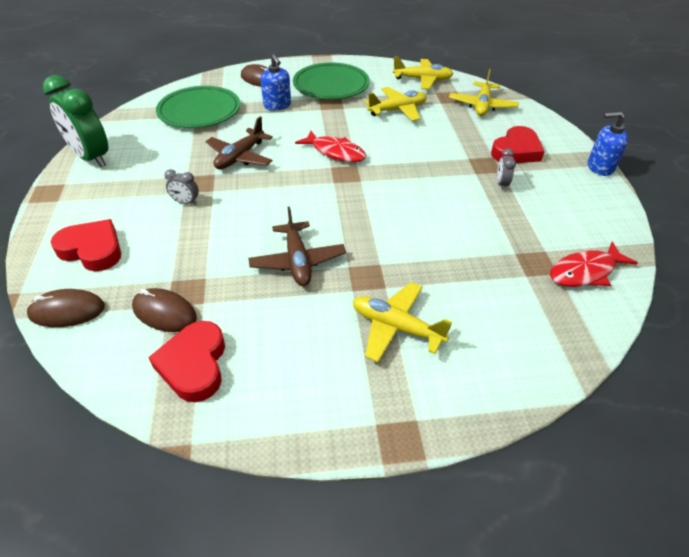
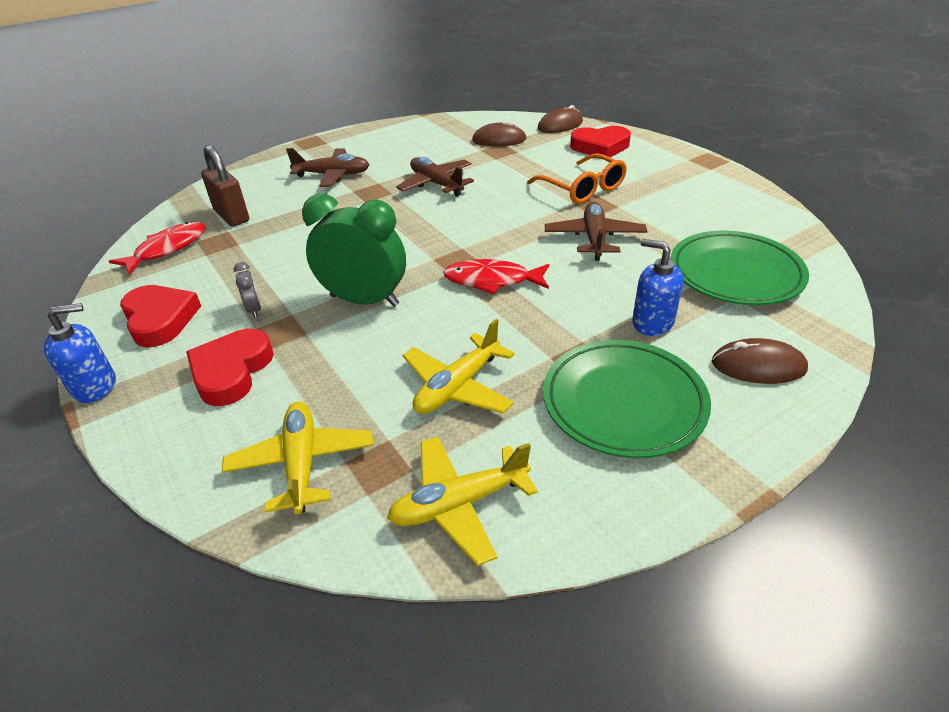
camera: 155 degrees right, 5 degrees down
green clock [43,75,108,167] -> green clock moved to [302,194,406,307]
red heart [148,321,225,402] -> red heart moved to [120,285,201,347]
grey clock [164,169,199,205] -> orange glasses [527,153,627,204]
yellow plane [353,282,452,362] -> brown plane [286,148,370,187]
none -> brown padlock [201,145,249,227]

